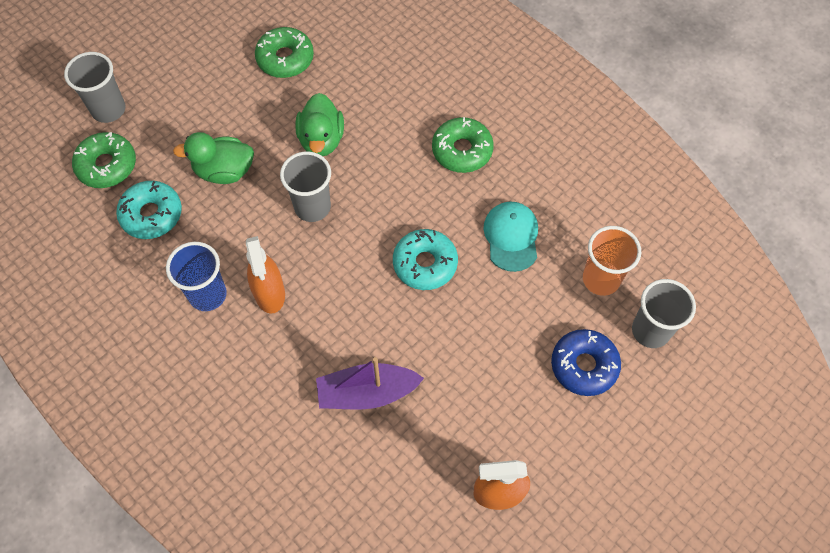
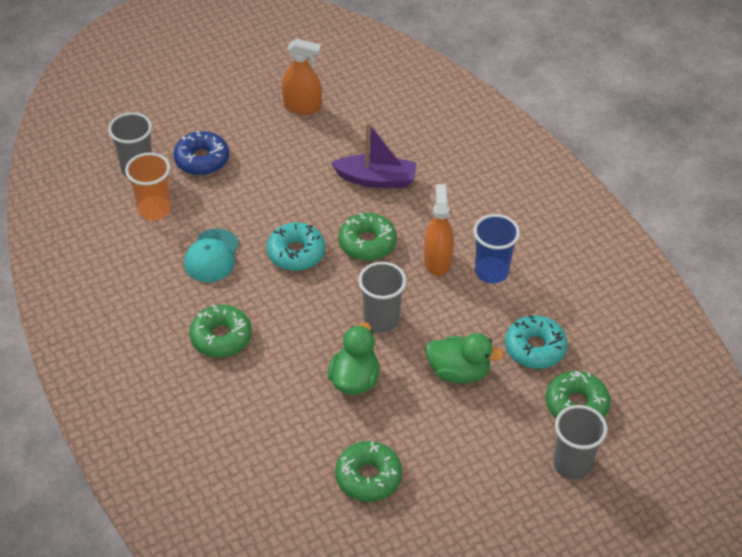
camera: 165 degrees left, 15 degrees down
none -> green donut [338,213,397,261]

